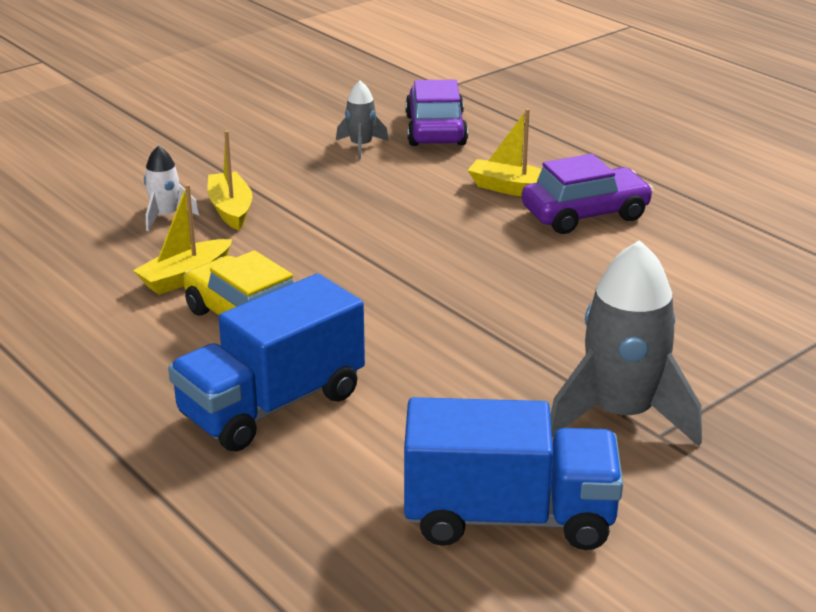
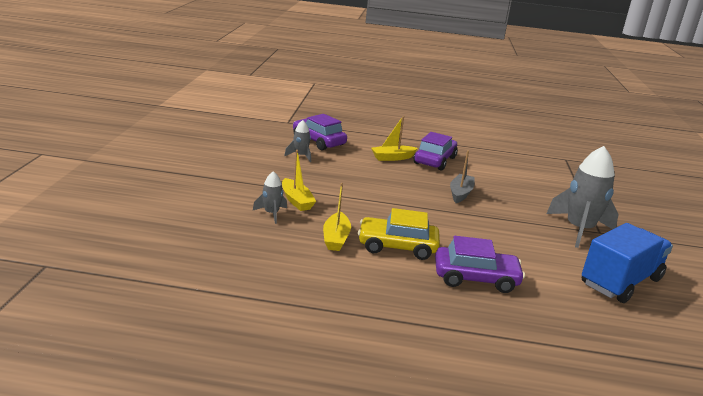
camera: 45 degrees left, 5 degrees down
white rocket [144,145,199,231] -> grey rocket [253,171,287,224]
blue truck [168,274,365,452] -> purple car [435,236,525,293]
yellow boat [208,130,253,230] -> yellow boat turned 150 degrees counterclockwise [282,150,316,211]
none -> grey boat [450,150,474,203]

